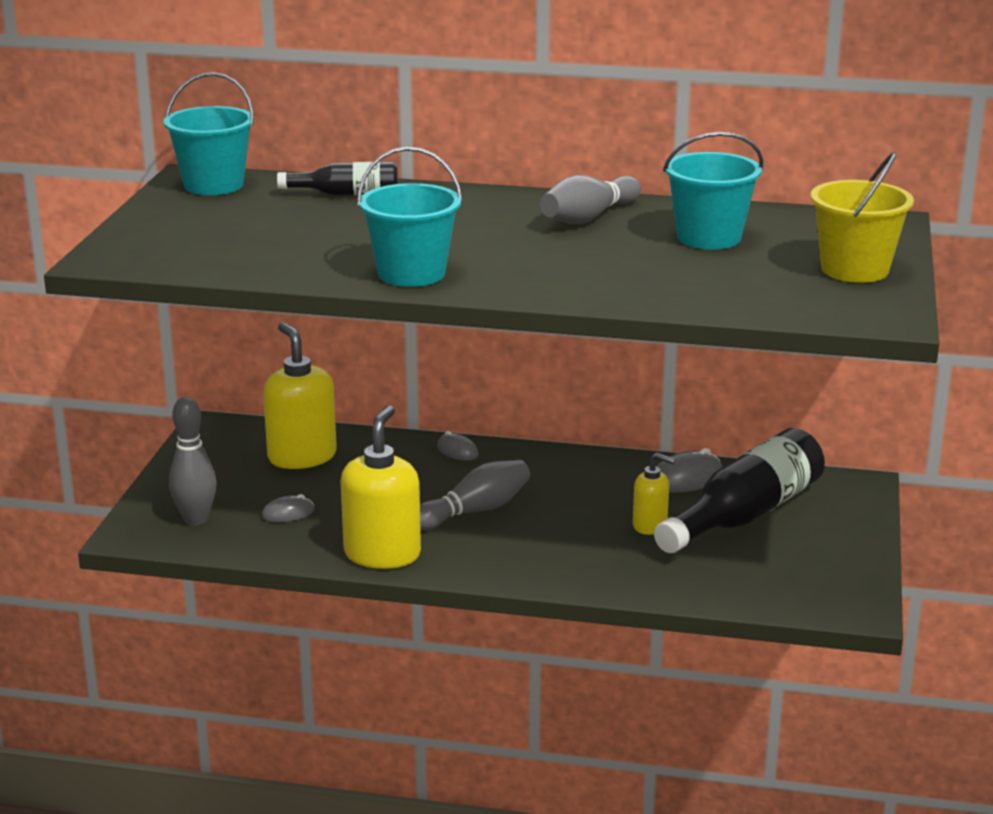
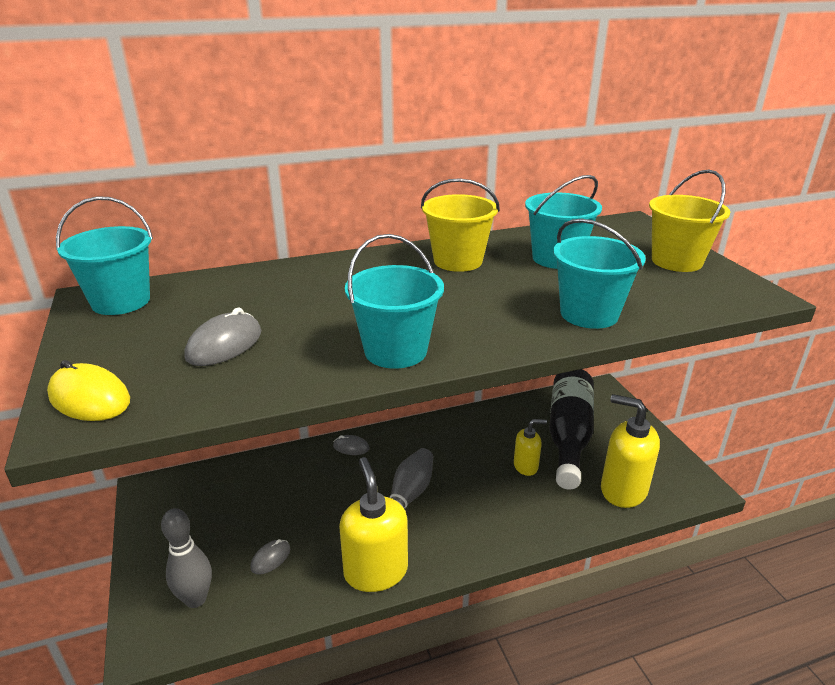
camera: 30 degrees left, 5 degrees up
yellow soap dispenser [263,322,337,469] -> yellow soap dispenser moved to [601,394,660,508]
black bottle [277,161,398,196] -> none
grey bowling pin [540,175,641,224] -> yellow bucket [421,178,500,272]
grey mouse [656,448,723,493] -> grey mouse moved to [184,308,261,366]
none -> yellow mouse [47,360,130,421]
none -> turquoise bucket [553,219,646,329]

